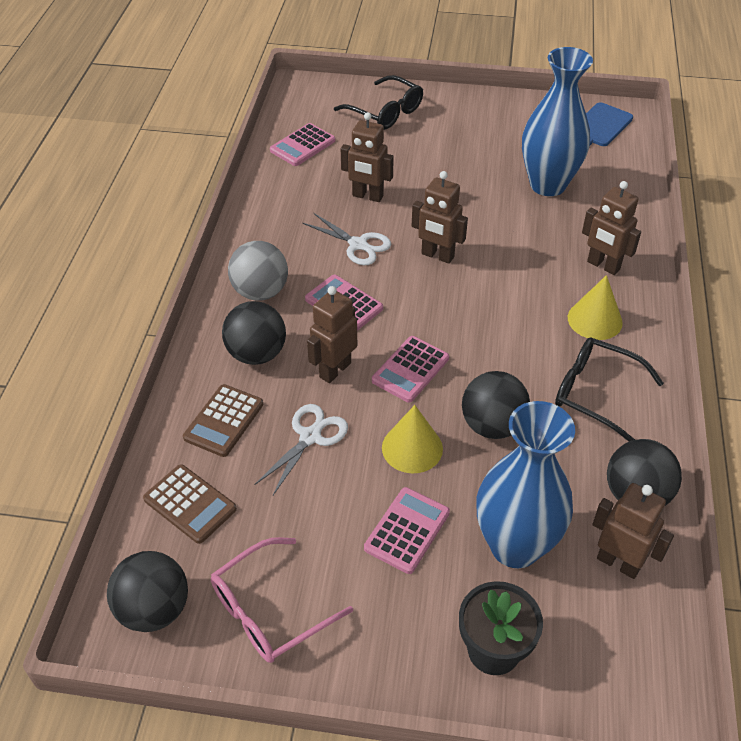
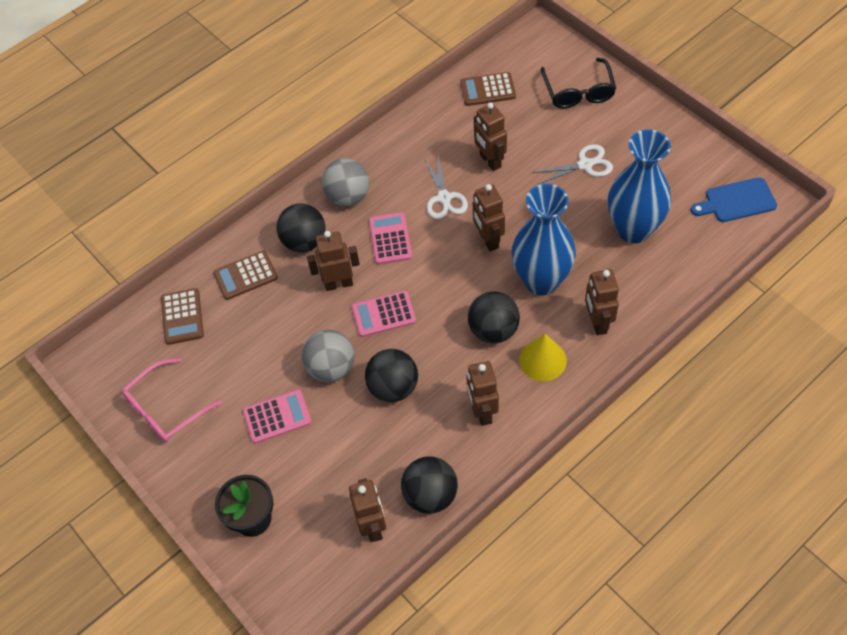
camera: 45 degrees right, 10 degrees up
black ball [107,551,188,632] -> black ball moved to [468,291,520,343]
pink glasses [211,537,353,663] -> pink glasses turned 45 degrees counterclockwise [122,358,222,442]
white scissors [254,404,348,495] -> white scissors moved to [532,144,613,185]
pink calculator [270,123,335,166] -> brown calculator [460,72,516,106]
yellow cone [382,405,443,473] -> grey ball [302,330,355,382]
blue vase [477,401,575,568] -> blue vase moved to [511,184,576,296]
black glasses [555,337,664,441] -> brown robot [467,361,499,426]

